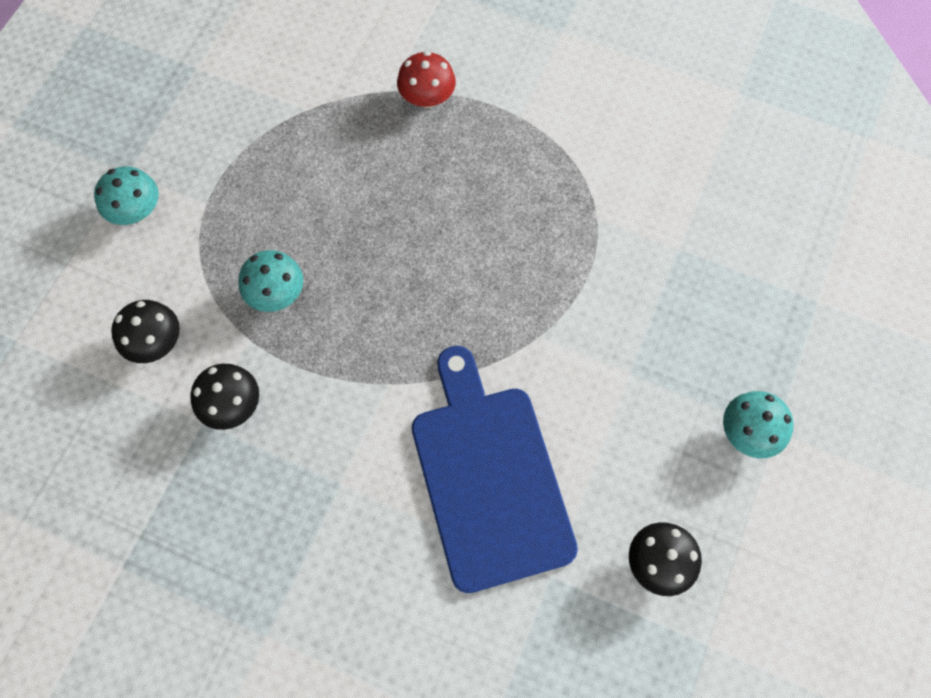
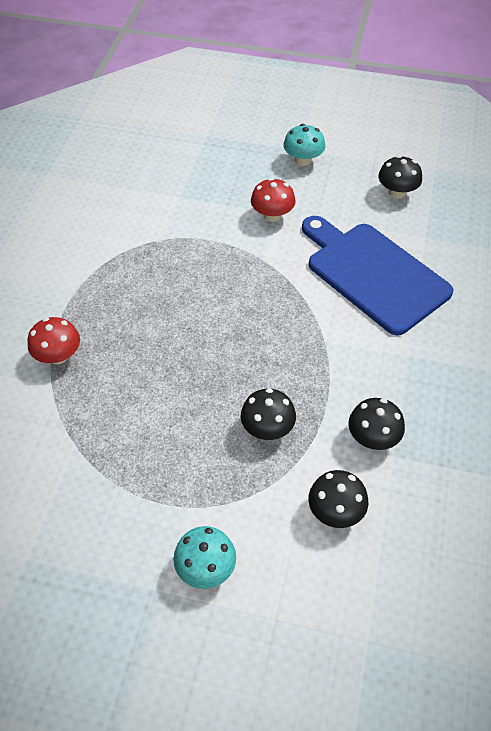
camera: 100 degrees left, 15 degrees down
turquoise mushroom [238,250,303,312] -> black mushroom [241,388,296,440]
blue cutting board [412,346,578,593] -> blue cutting board turned 75 degrees clockwise [302,216,454,335]
none -> red mushroom [251,178,295,222]

